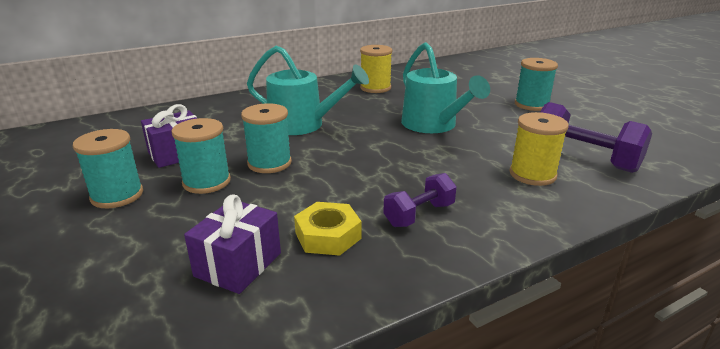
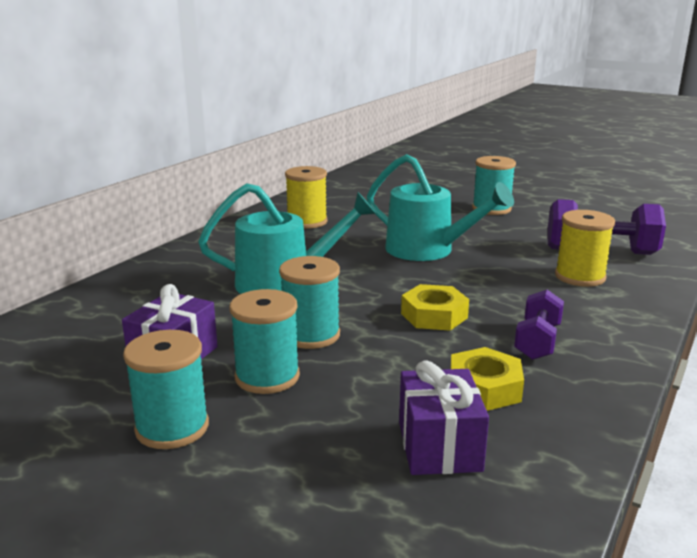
camera: 30 degrees left, 5 degrees down
none -> yellow nut [401,284,469,331]

